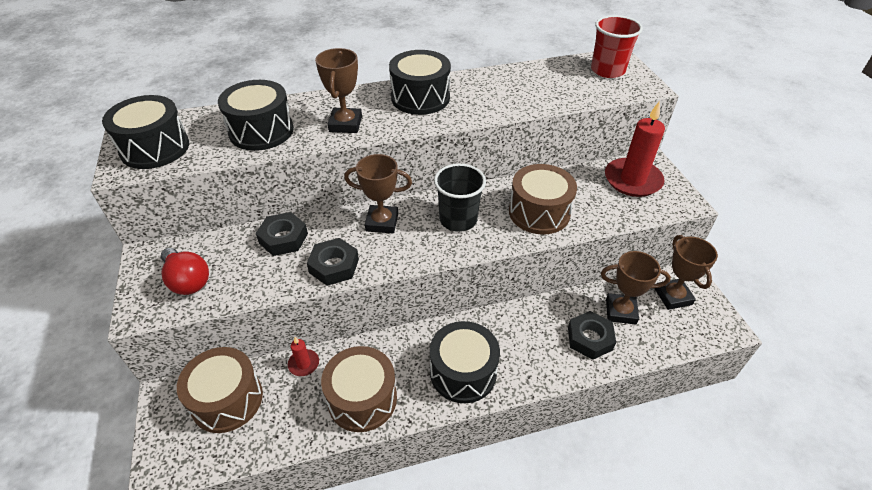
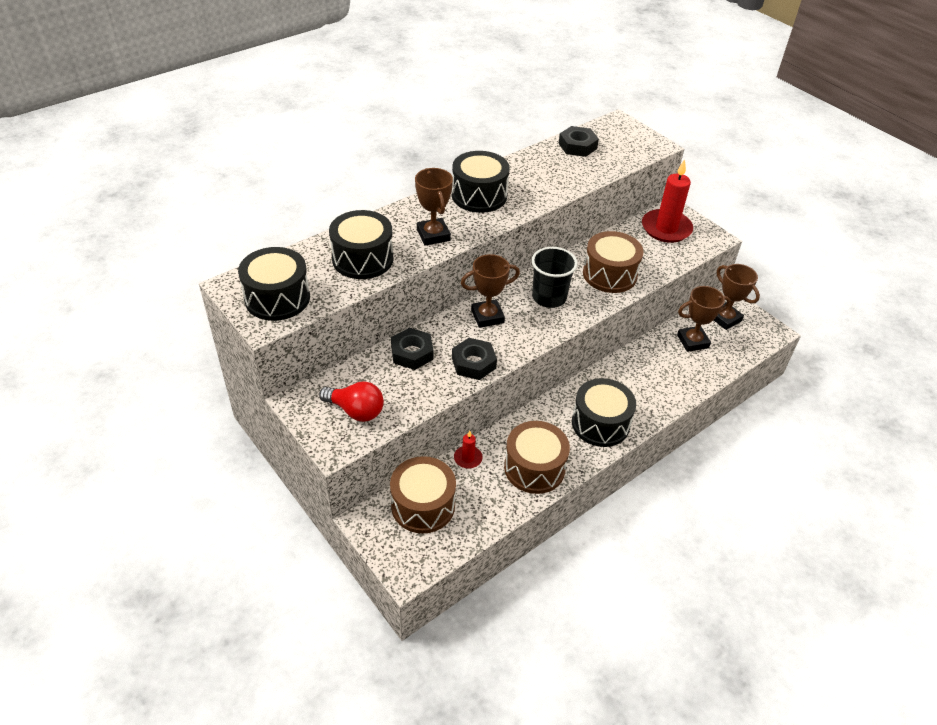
camera: 25 degrees left, 0 degrees up
black nut [568,311,616,360] -> black nut moved to [558,126,599,157]
red cup [591,15,643,78] -> none

